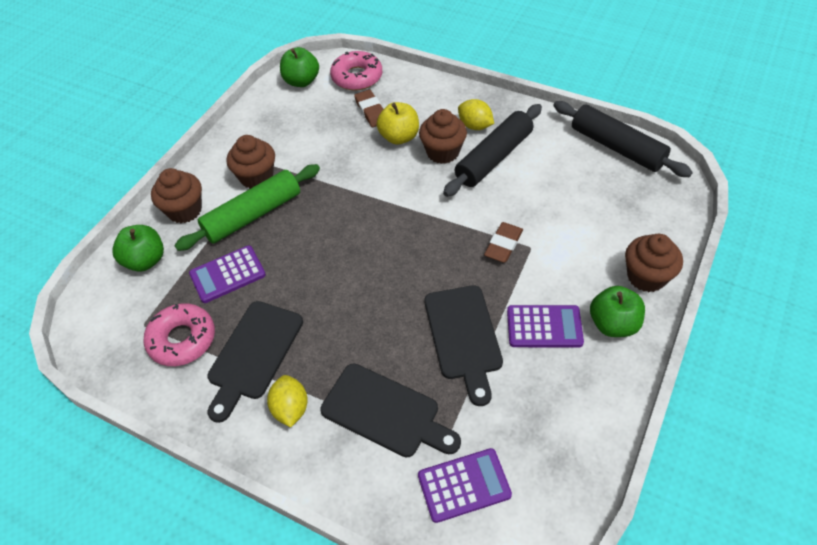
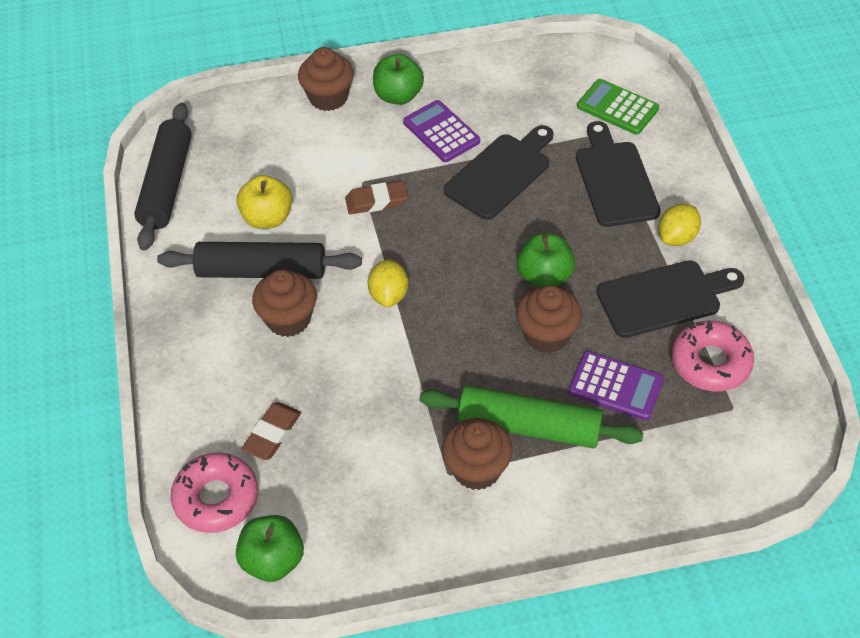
camera: 130 degrees left, 0 degrees up
green apple [112,225,164,272] -> green apple moved to [517,234,575,287]
brown cupcake [151,168,202,223] -> brown cupcake moved to [516,285,582,353]
yellow apple [377,102,419,144] -> yellow apple moved to [237,175,292,229]
purple calculator [418,448,512,523] -> green calculator [577,79,659,135]
yellow lemon [458,99,494,130] -> yellow lemon moved to [368,259,408,307]

